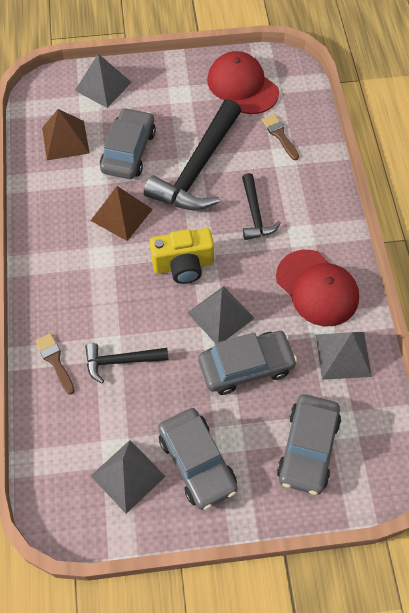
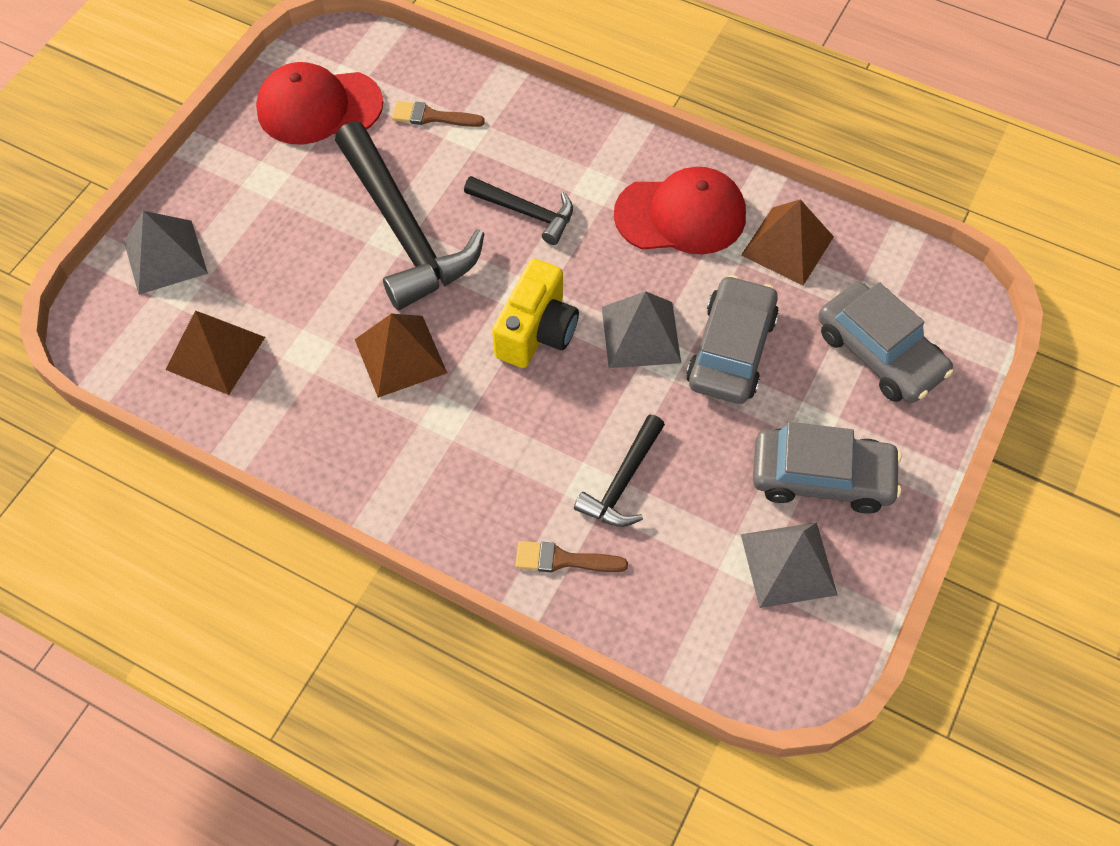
camera: 55 degrees left, 0 degrees up
grey car [100,108,156,179] -> none
grey pyramid [316,332,372,380] -> brown pyramid [741,199,834,285]

